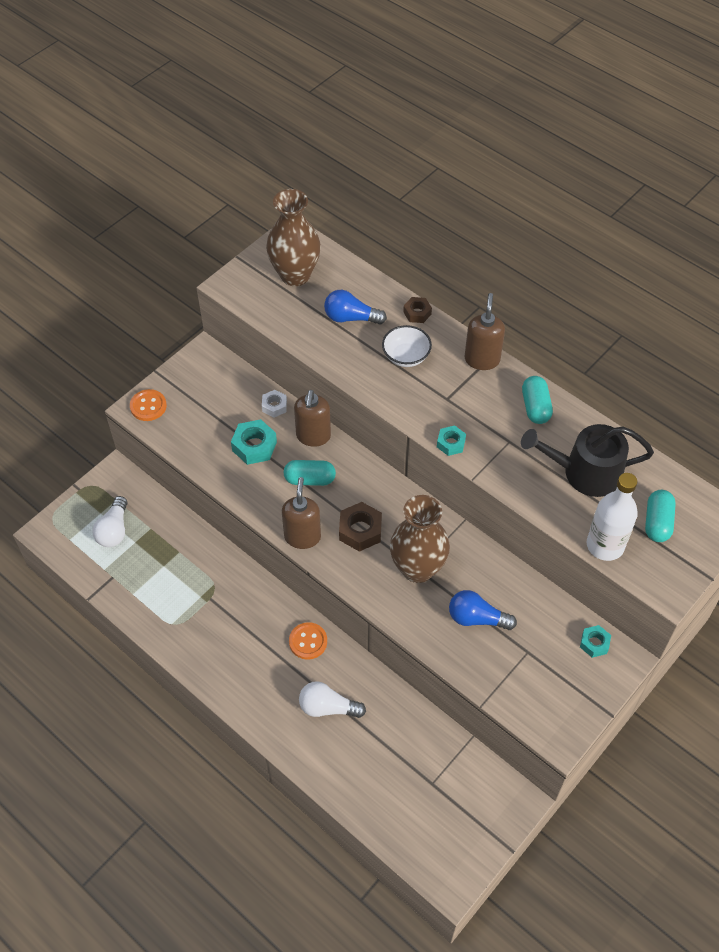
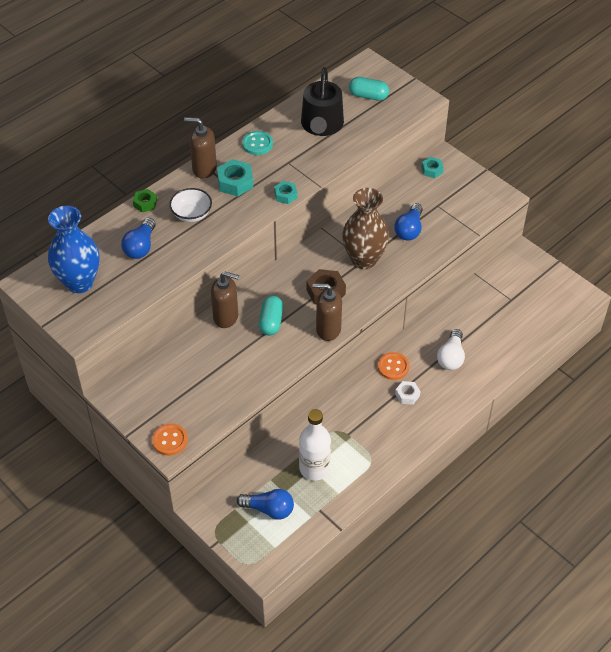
camera: 85 degrees left, 5 degrees down
white light bulb [92,496,128,547] -> blue light bulb [237,489,294,520]
turquoise nut [231,419,277,465] -> turquoise nut moved to [217,159,253,196]
white nut [262,390,287,418] -> white nut moved to [395,381,420,405]
brown vase [266,189,321,286] -> blue vase [48,206,99,293]
brown nut [403,297,432,323] -> green nut [133,189,157,212]
turquoise capsule [522,376,553,424] -> turquoise button [242,131,273,155]
white bottle [587,473,638,561] -> white bottle moved to [299,409,331,481]

